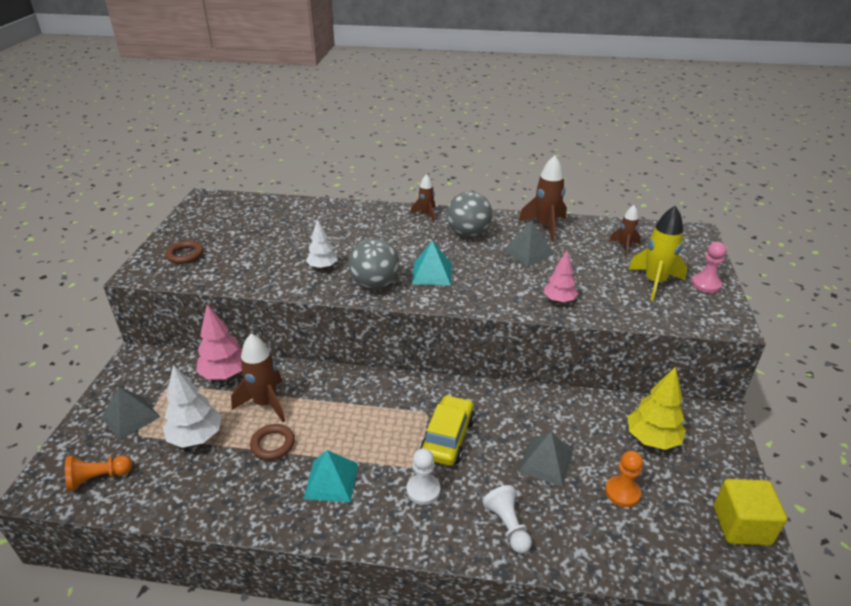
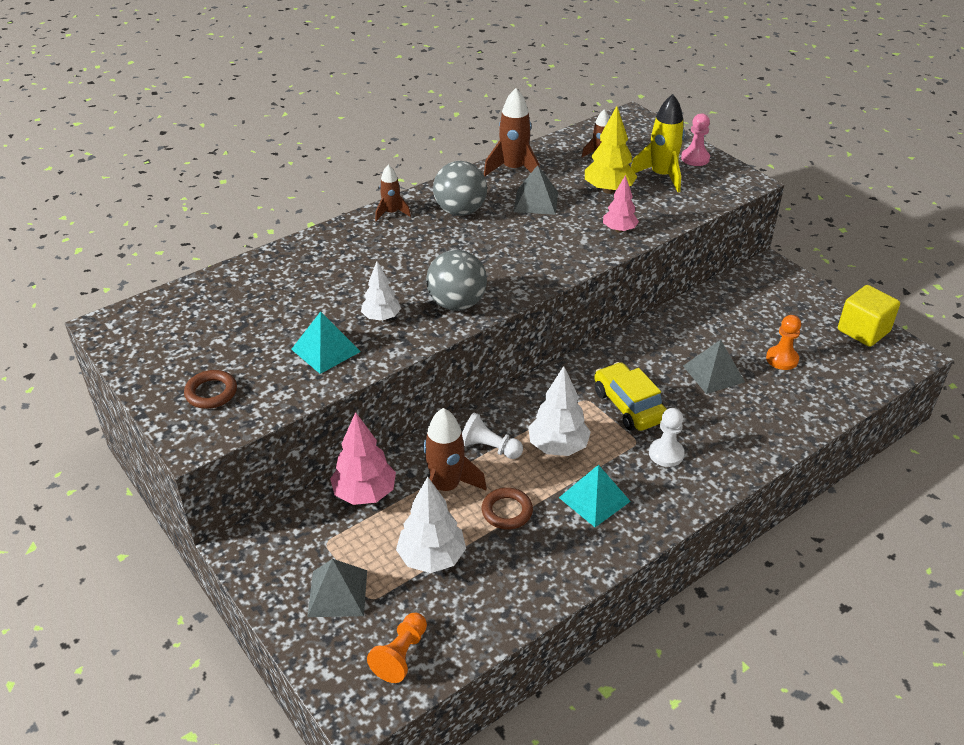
camera: 45 degrees left, 5 degrees up
turquoise pyramid [412,241,452,285] -> turquoise pyramid moved to [291,311,361,374]
white pawn [482,485,532,553] -> white pawn moved to [462,412,523,459]
yellow tree [627,366,686,450] -> yellow tree moved to [585,106,637,194]
none -> white tree [528,366,591,456]

